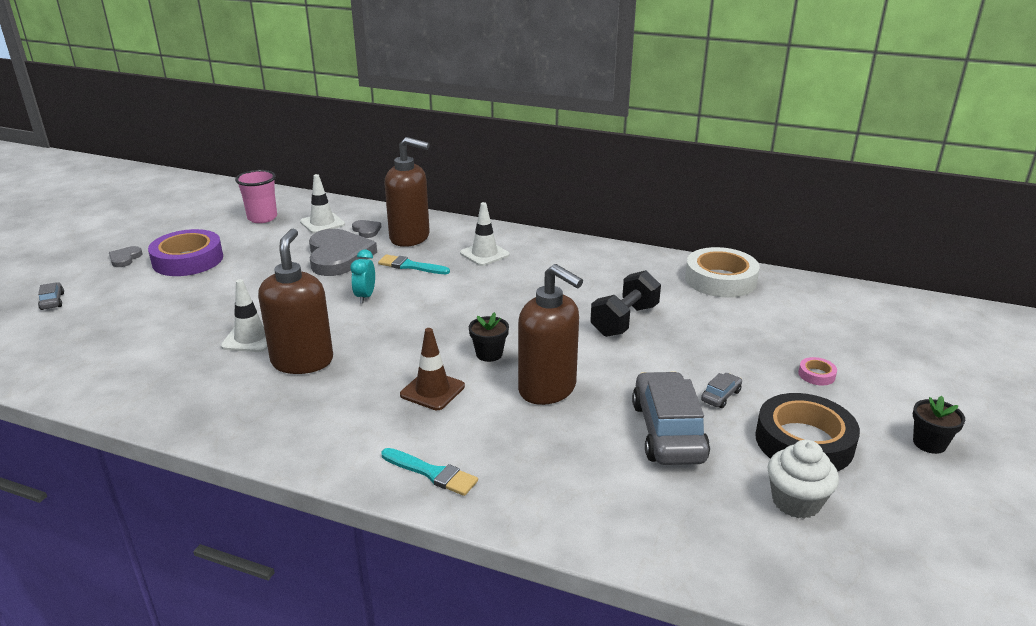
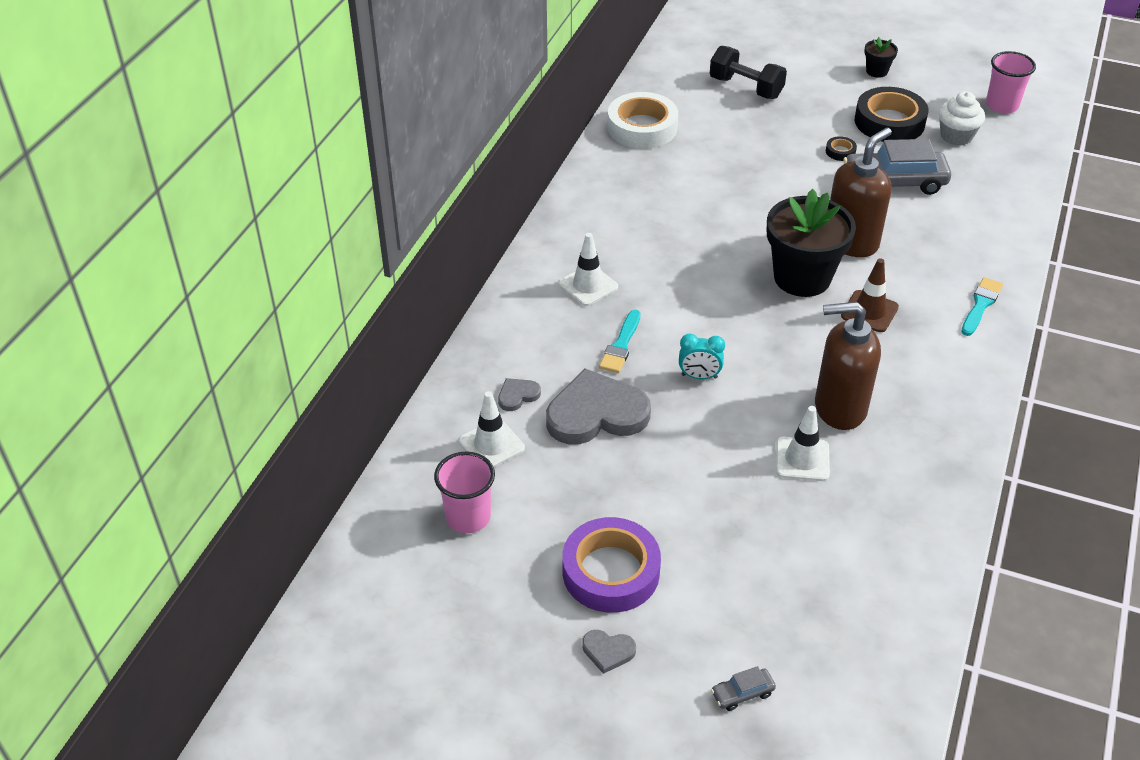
camera: 90 degrees left, 15 degrees up
brown soap dispenser [384,137,430,247] -> none
black flower pot [469,312,509,362] -> black flower pot [767,189,856,297], size x2.22
black dumbbell [590,270,661,337] -> black dumbbell moved to [710,46,787,99]
grey car [701,373,742,408] -> black tape [826,136,857,161]
pink tape [798,357,837,385] -> none
none -> pink cup [986,51,1036,114]

